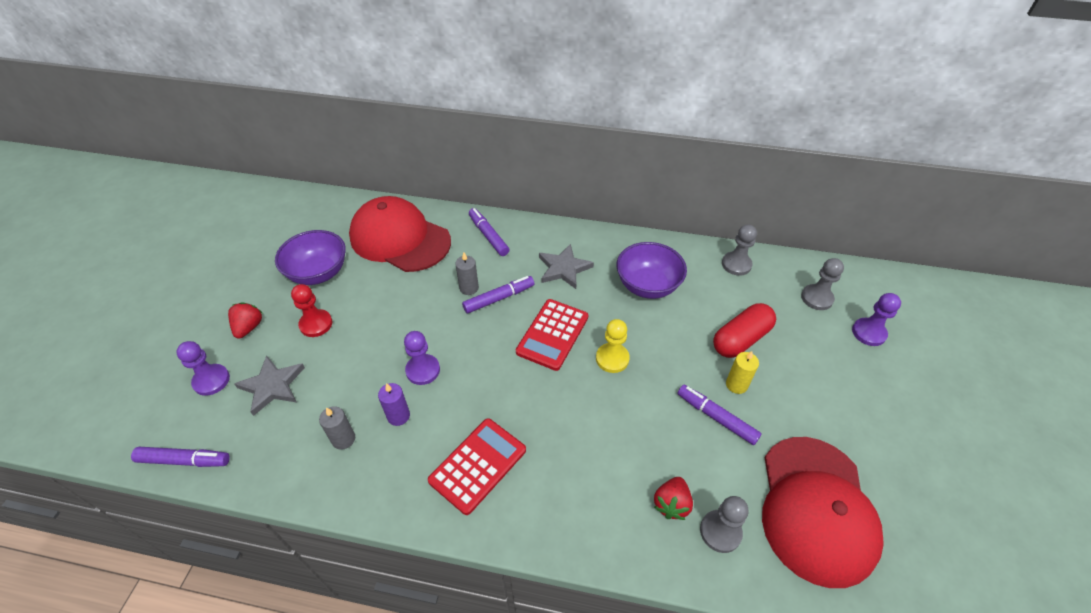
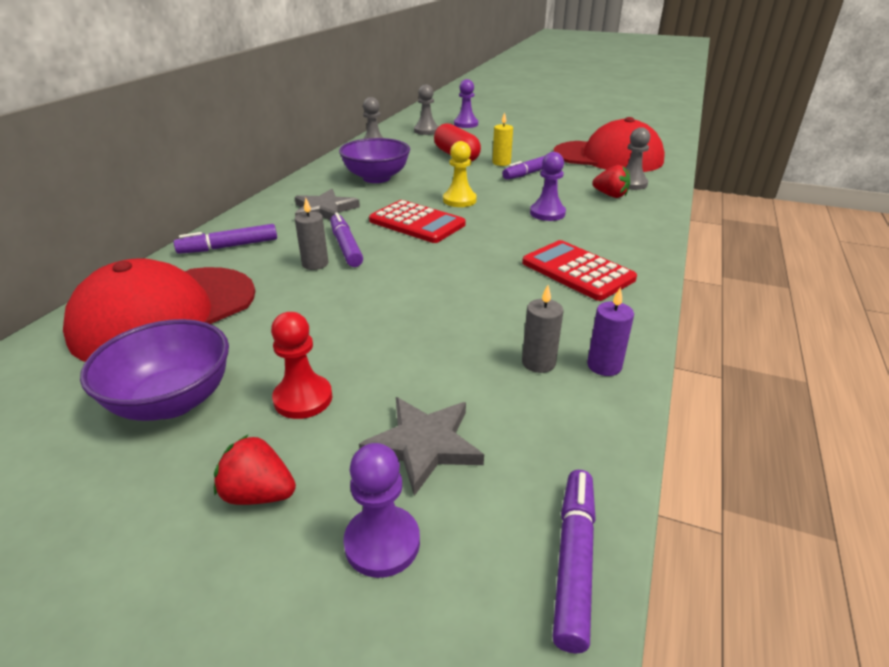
camera: 80 degrees left, 15 degrees down
purple candle [378,383,410,426] -> purple candle moved to [587,287,634,376]
purple pawn [404,331,440,385] -> purple pawn moved to [530,152,566,221]

